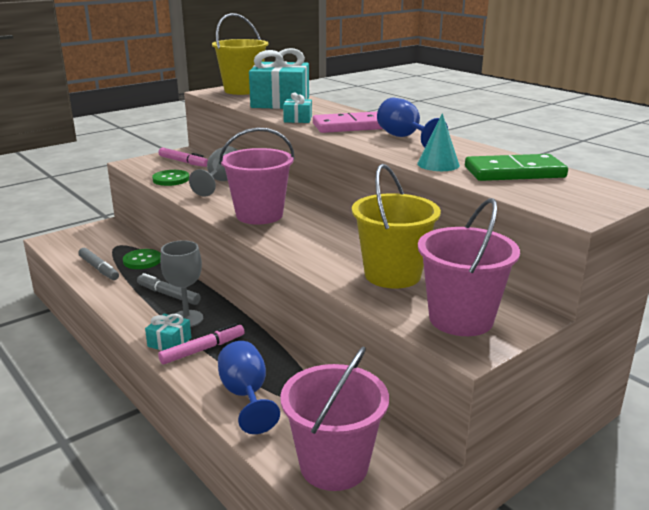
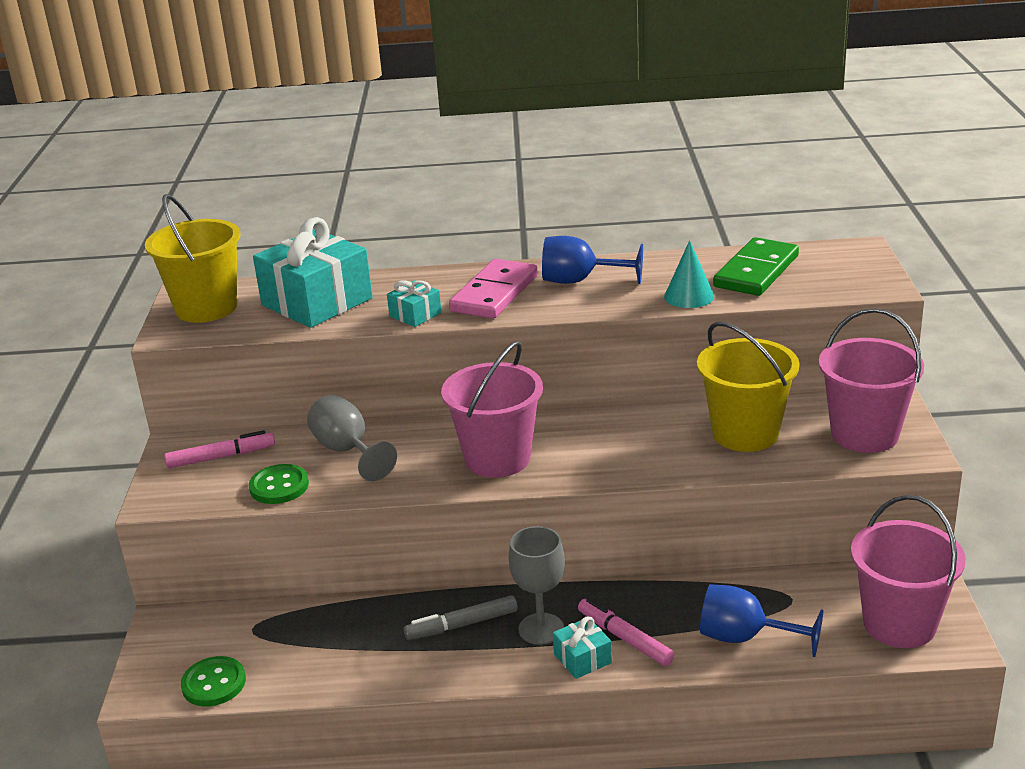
camera: 50 degrees left, 5 degrees up
grey marker [78,248,119,280] -> none
green button [123,249,161,269] -> green button moved to [181,656,246,707]
pink marker [158,323,245,364] -> pink marker turned 45 degrees counterclockwise [578,598,674,666]

